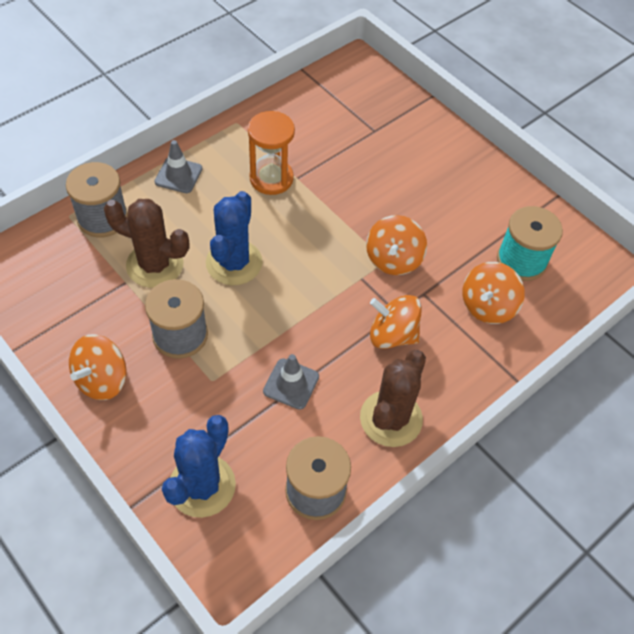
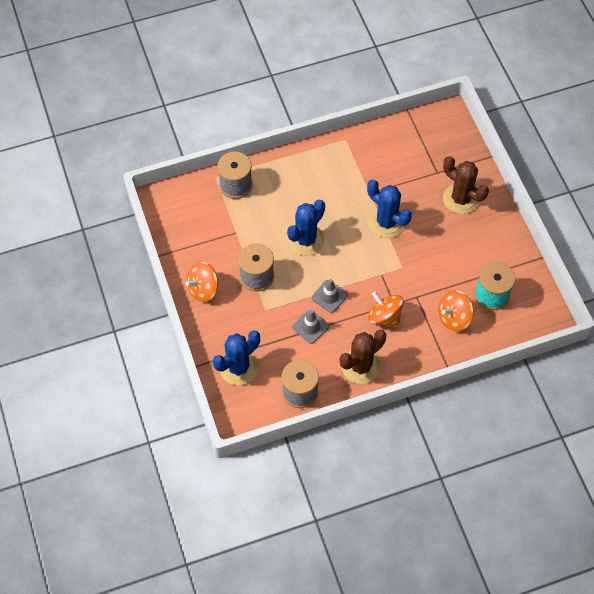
camera: 25 degrees right, 5 degrees up
brown cactus [104,199,189,288] -> brown cactus moved to [443,156,489,214]
grey traffic cone [155,140,202,193] -> grey traffic cone moved to [312,279,348,313]
orange hourglass [248,111,295,195] -> none
orange spinning top [366,215,427,275] -> none
none -> blue cactus [367,180,412,238]

